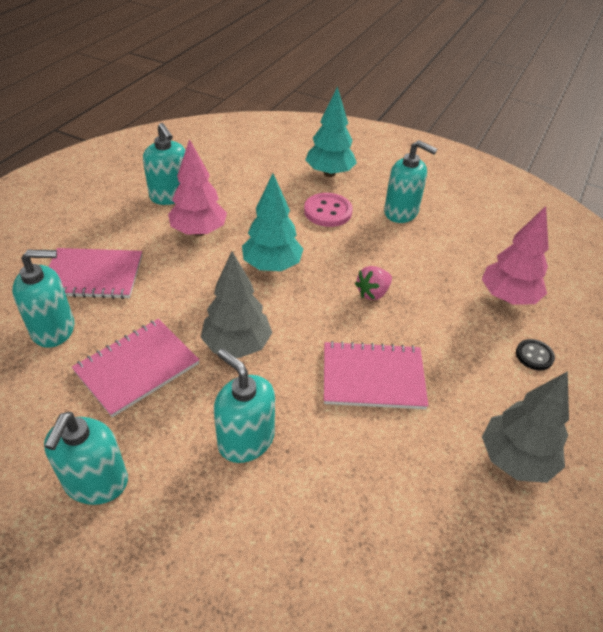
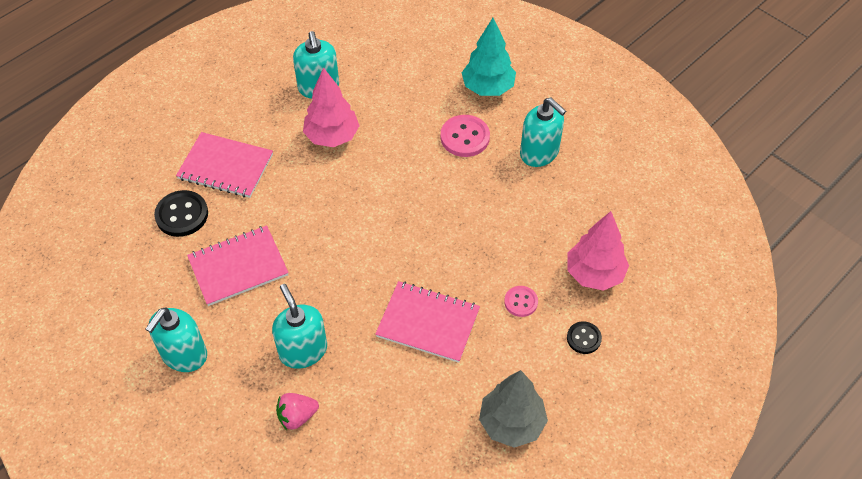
camera: 20 degrees right, 10 degrees up
turquoise soap dispenser [12,250,74,348] -> black button [154,190,208,237]
grey tree [201,251,272,358] -> none
turquoise tree [242,174,303,271] -> none
pink strawberry [355,266,392,300] -> pink strawberry moved to [276,393,319,430]
none -> pink button [504,286,538,317]

